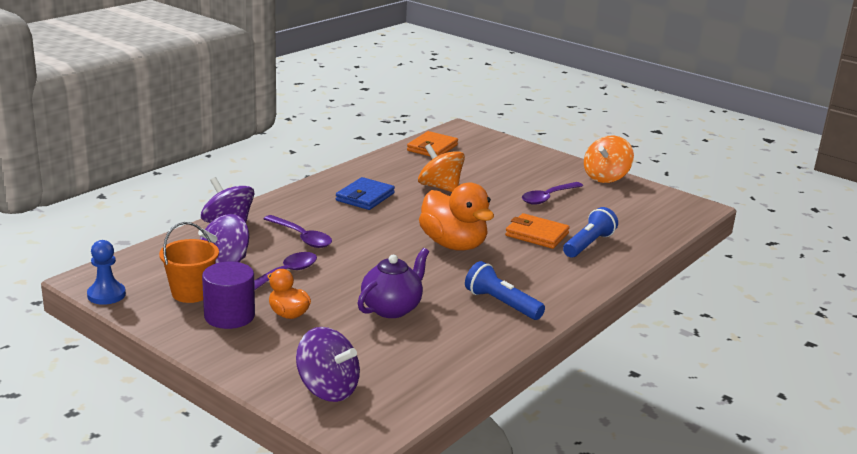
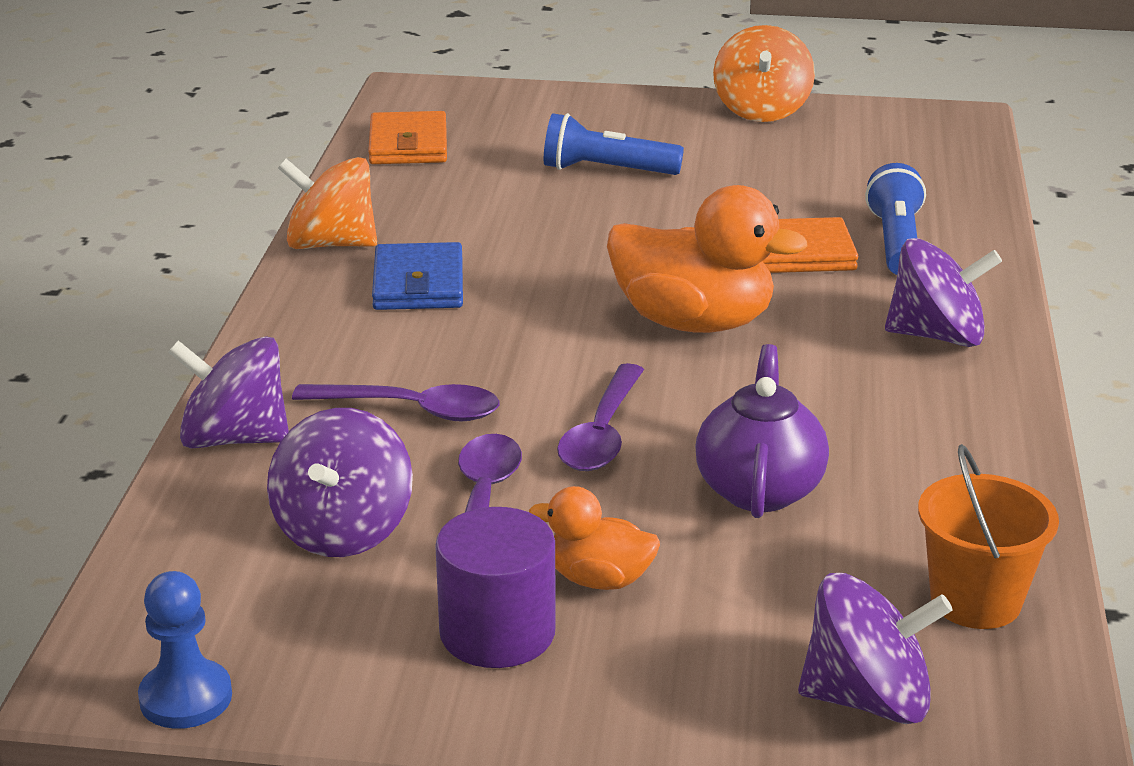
camera: 30 degrees left, 5 degrees up
orange bucket [159,222,219,303] -> orange bucket moved to [918,444,1059,629]
orange spinning top [418,144,465,192] -> orange spinning top moved to [278,157,377,249]
blue flashlight [465,261,545,320] -> blue flashlight moved to [544,113,684,175]
purple spoon [522,182,583,205] -> purple spoon moved to [557,363,644,471]
none -> purple spinning top [885,238,1002,347]

